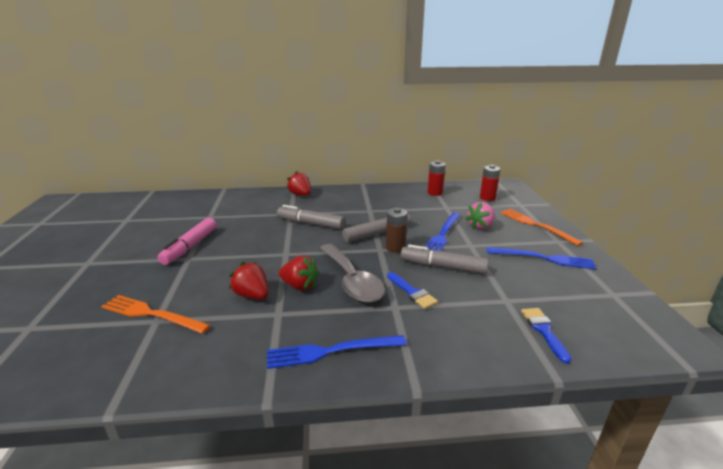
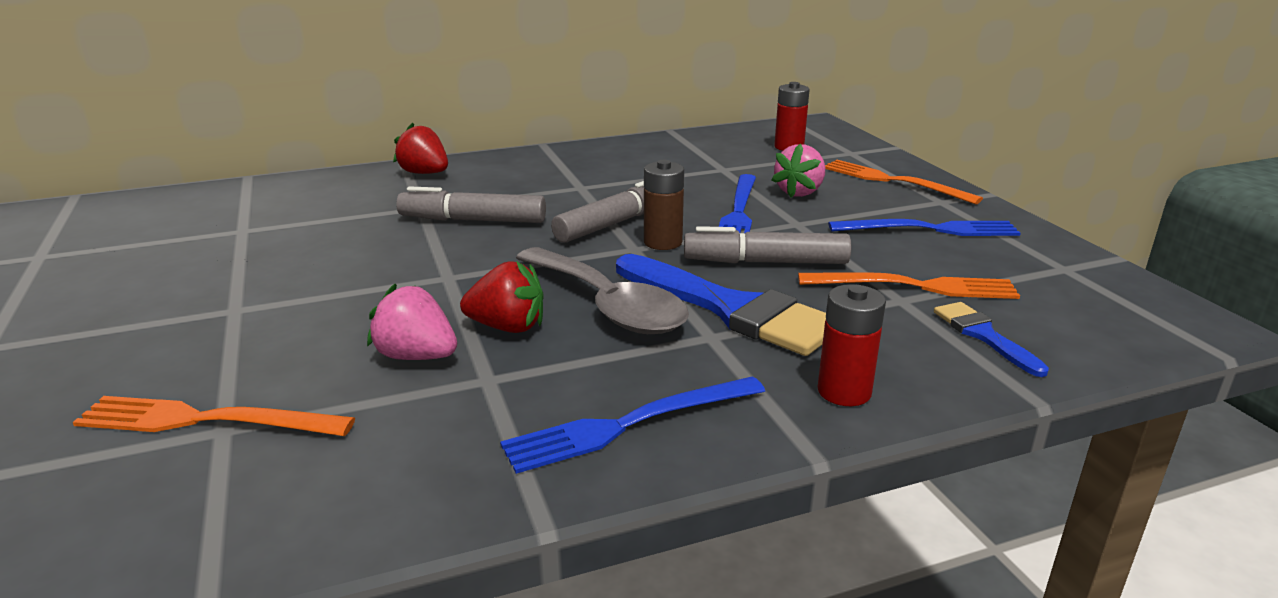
camera: 15 degrees left, 0 degrees up
pink marker [158,218,217,265] -> none
red strawberry [229,262,269,300] -> pink strawberry [367,284,457,360]
blue brush [387,272,438,309] -> blue brush [616,254,826,356], size x1.98
red battery [428,160,446,196] -> red battery moved to [818,284,886,406]
none -> orange fork [798,272,1020,299]

